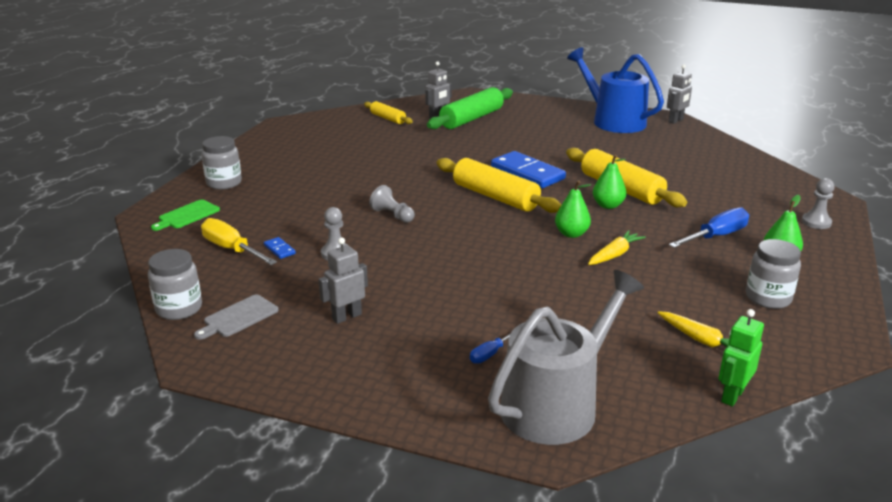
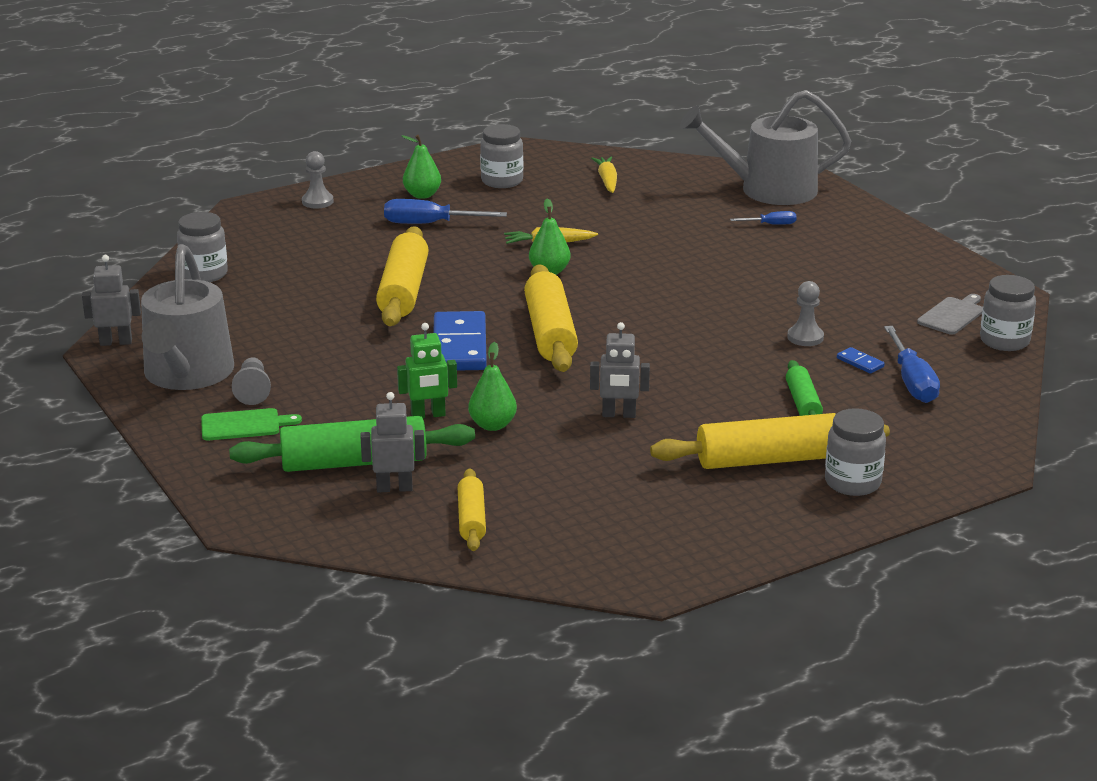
camera: 140 degrees left, 0 degrees up
green cutting board [151,199,220,231] -> green cutting board moved to [201,408,302,440]
grey cutting board [194,294,279,340] -> grey cutting board turned 45 degrees counterclockwise [917,294,983,335]
yellow screwdriver [201,218,277,265] -> blue screwdriver [884,326,940,403]
blue domino [264,237,296,259] -> blue domino turned 45 degrees counterclockwise [837,347,885,374]
grey robot [318,237,368,324] -> grey robot moved to [590,322,650,418]
grey pawn [369,185,415,223] -> grey pawn moved to [232,357,271,405]
blue watering can [567,47,664,133] -> grey watering can [141,244,234,390]
green pear [593,155,626,209] -> green pear moved to [468,342,517,431]
green robot [719,309,764,407] -> green robot moved to [397,323,457,419]
none -> grey jar [177,212,228,282]
none -> yellow rolling pin [650,413,890,469]
none -> green rolling pin [786,360,823,416]

